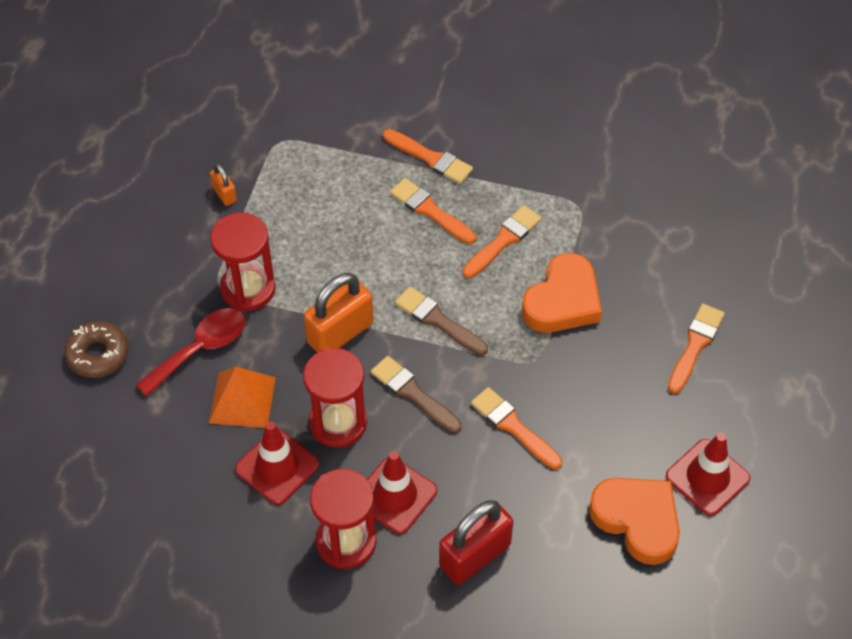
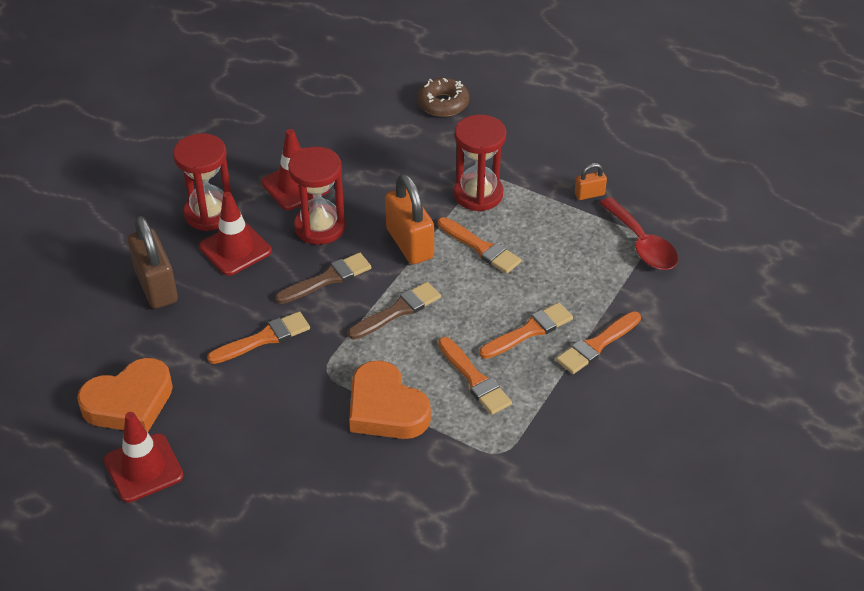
camera: 105 degrees right, 10 degrees down
red spoon [136,308,245,396] -> red spoon moved to [600,197,678,270]
orange pyramid [209,367,276,428] -> none
red padlock [439,500,513,585] -> brown padlock [128,216,178,309]
orange brush [668,304,725,394] -> orange brush moved to [438,217,521,274]

